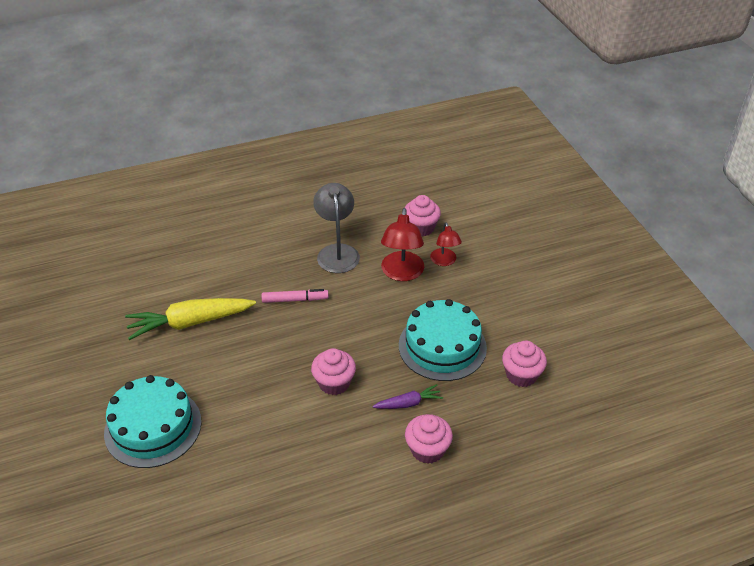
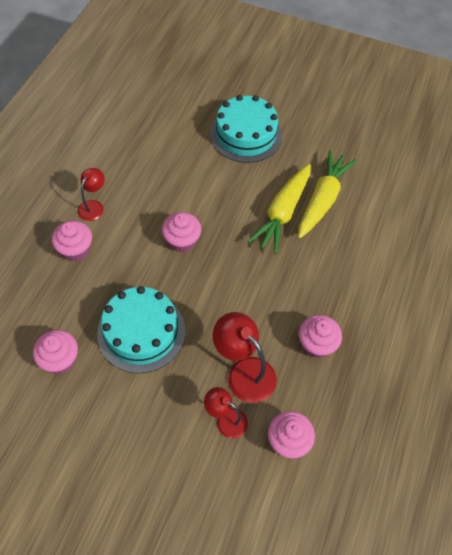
camera: 130 degrees right, 15 degrees up
pink marker [262,289,329,303] -> none
grey lamp [313,183,360,273] -> pink cupcake [299,315,342,358]
purple carrot [372,384,443,409] -> none
none -> red lamp [78,168,105,221]
none -> yellow carrot [248,164,311,254]

